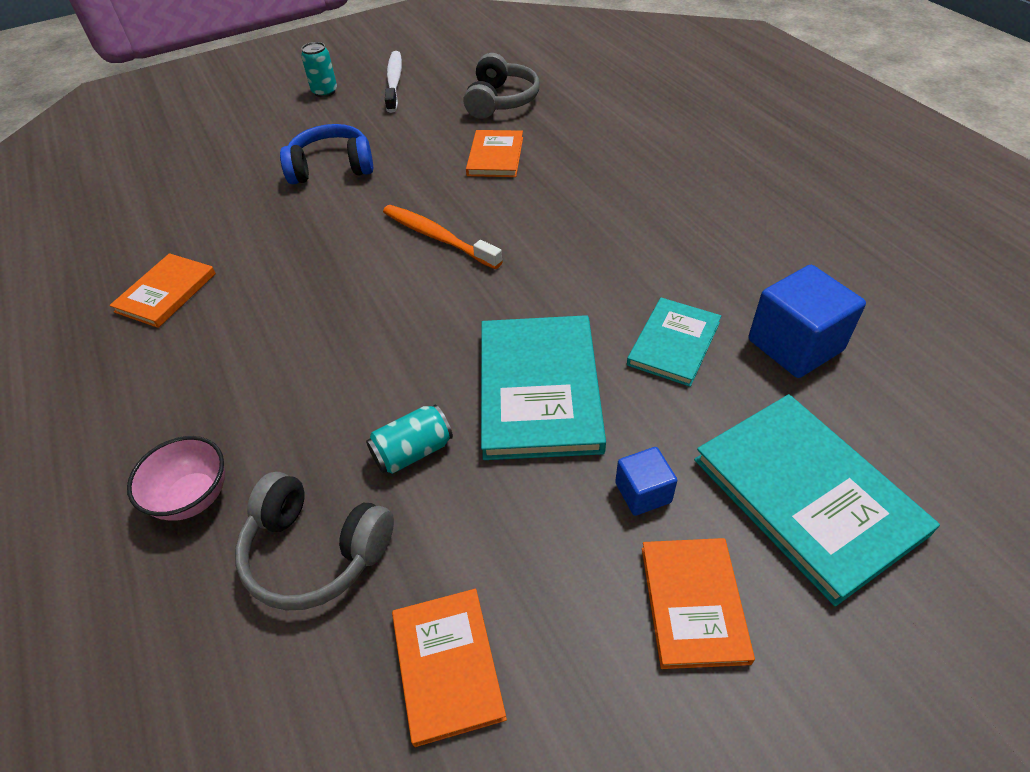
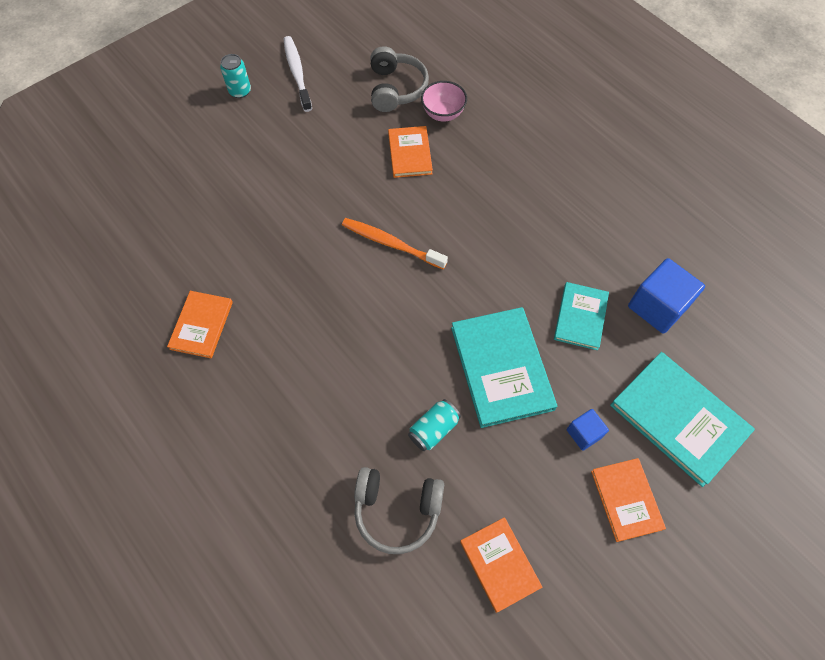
camera: 15 degrees left, 15 degrees up
pink bowl [127,436,225,521] -> pink bowl moved to [421,81,467,122]
blue headphones [280,124,373,184] -> none

